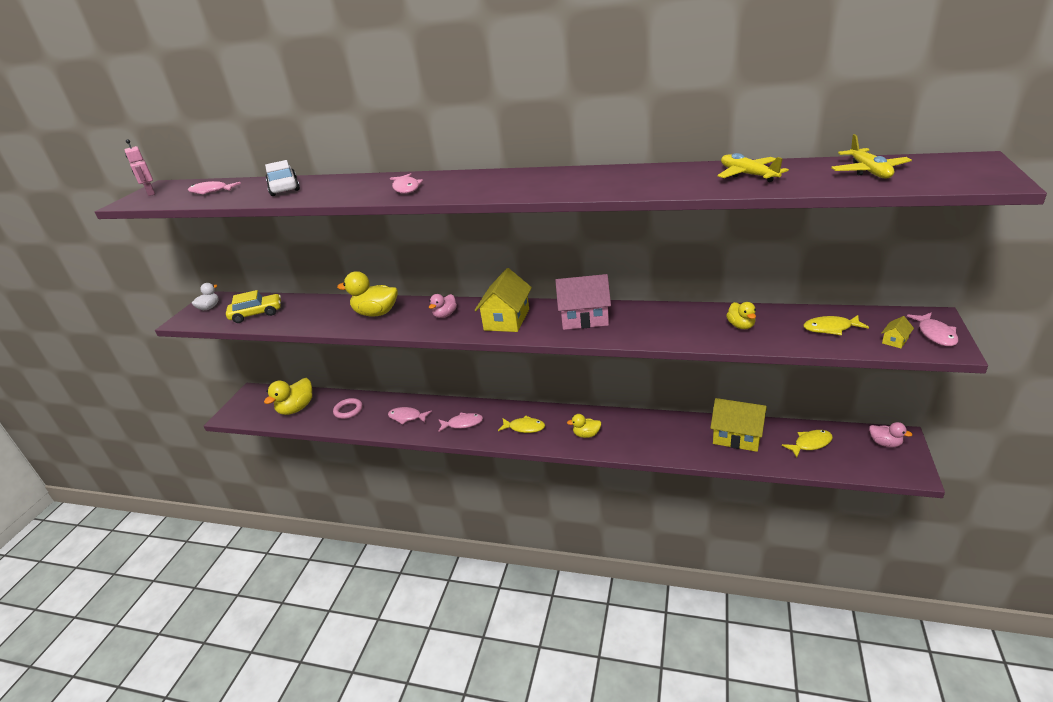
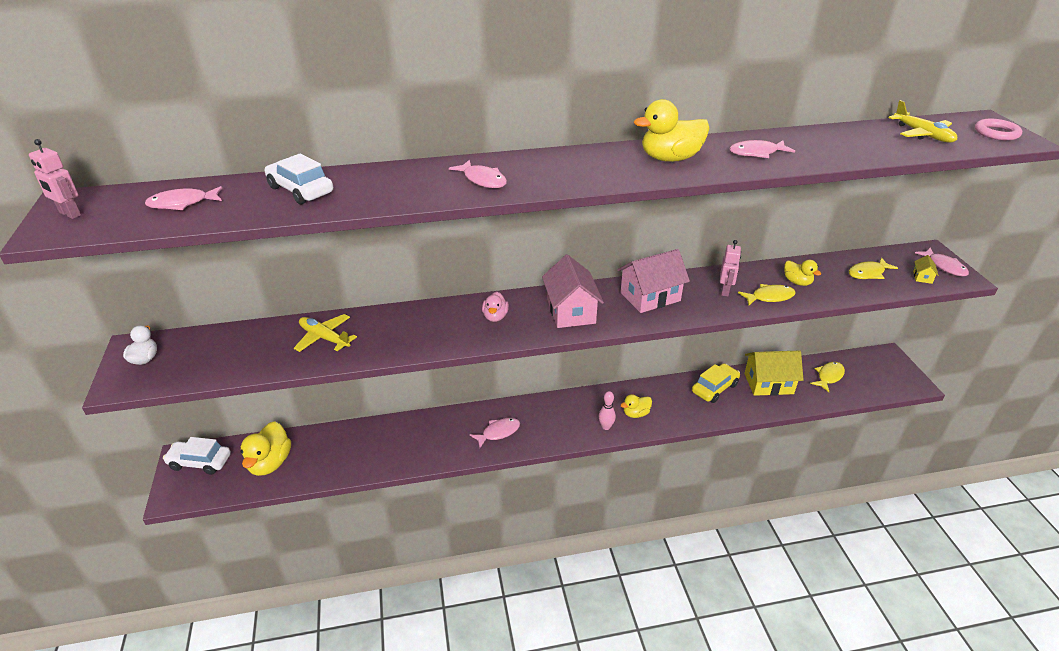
camera: 30 degrees left, 5 degrees up
yellow car [226,290,281,323] -> yellow car moved to [692,363,740,403]
pink ring [333,398,363,419] -> pink ring moved to [975,119,1022,141]
yellow duck [337,271,398,317] -> yellow duck moved to [634,99,710,162]
pink fish [388,407,432,425] -> pink fish moved to [729,140,795,158]
yellow house [475,268,532,332] -> pink house [542,254,604,328]
yellow fish [498,416,545,433] -> yellow fish moved to [738,284,796,305]
yellow plane [717,153,789,182] -> yellow plane moved to [294,314,357,352]
pink duck [869,422,912,448] -> none
none -> white car [163,437,231,475]
none -> pink bowling pin [599,391,616,430]
none -> pink robot [720,240,741,296]

